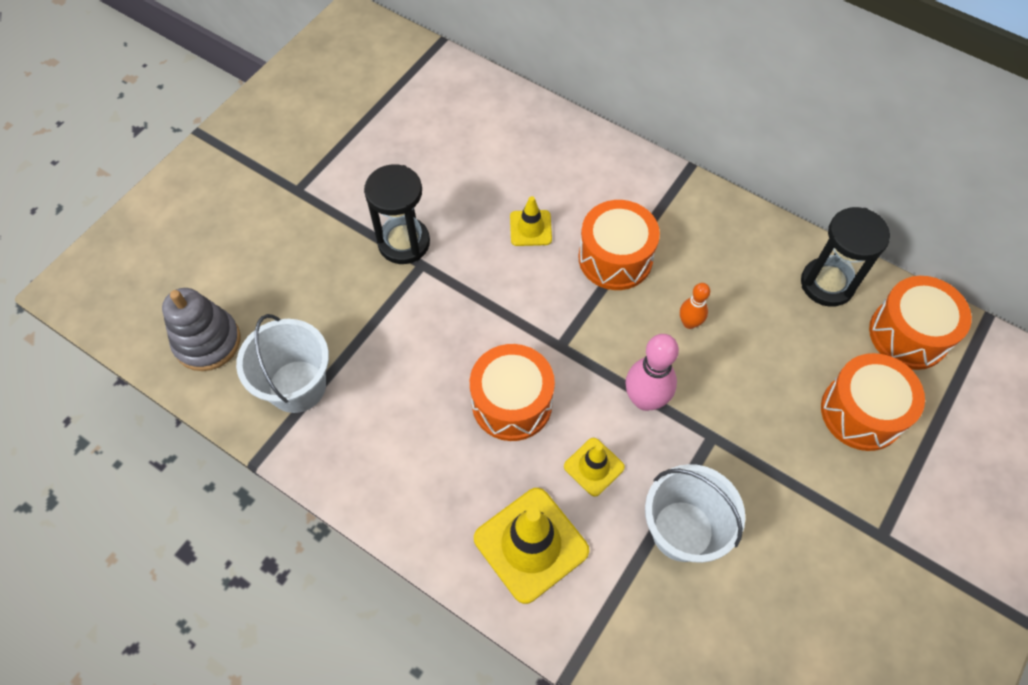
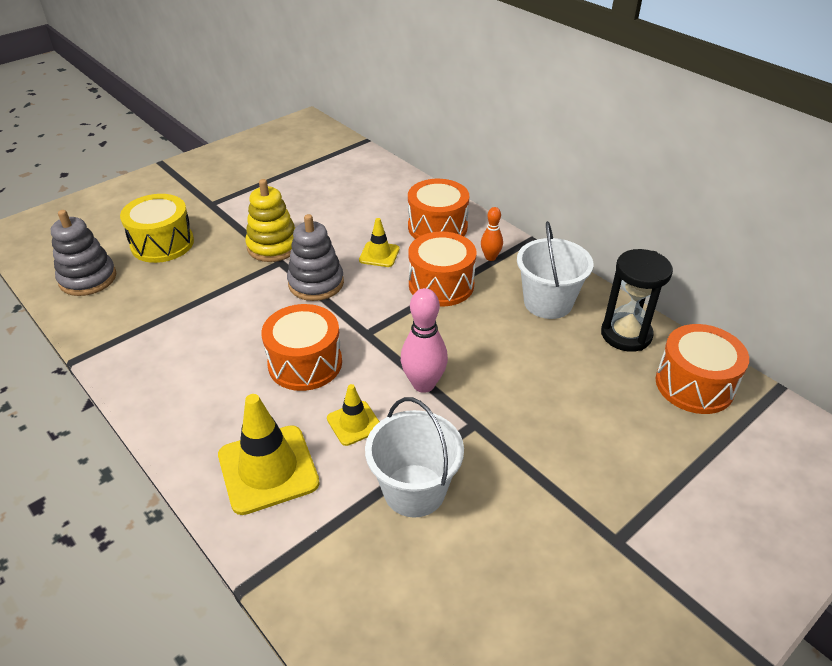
camera: 15 degrees right, 20 degrees down
white bucket [236,314,329,413] -> white bucket moved to [517,221,593,319]
black hourglass [364,164,430,264] -> yellow stacking toy [245,179,295,262]
orange bowling pin [680,283,710,329] -> orange bowling pin moved to [481,207,503,261]
orange drum [821,353,925,451] -> orange drum moved to [408,179,469,239]
none -> yellow drum [120,194,194,263]
none -> grey stacking toy [287,214,344,301]

